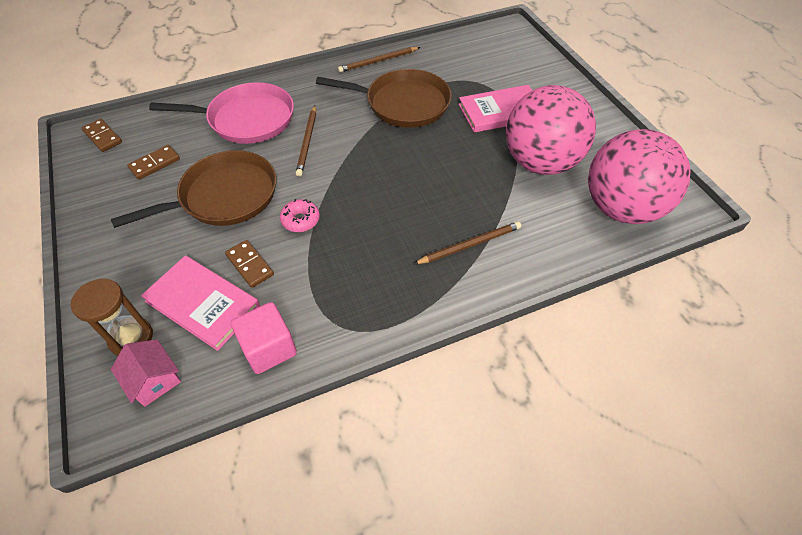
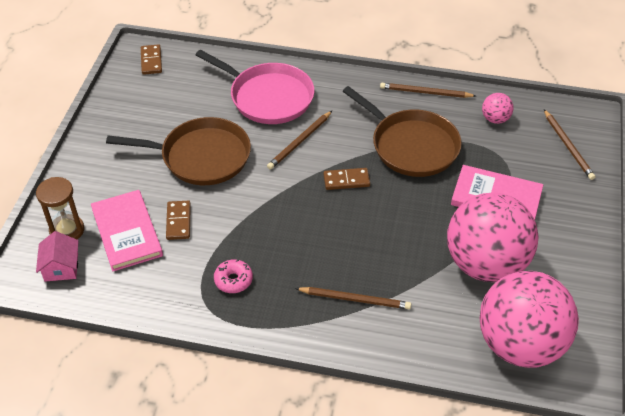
camera: 35 degrees right, 5 degrees down
brown domino [127,145,180,180] -> brown domino moved to [323,168,370,190]
pink cube [231,302,297,374] -> none
pink donut [280,199,320,232] -> pink donut moved to [214,259,253,293]
none -> pink ball [482,93,514,124]
none -> brown pencil [544,109,595,180]

